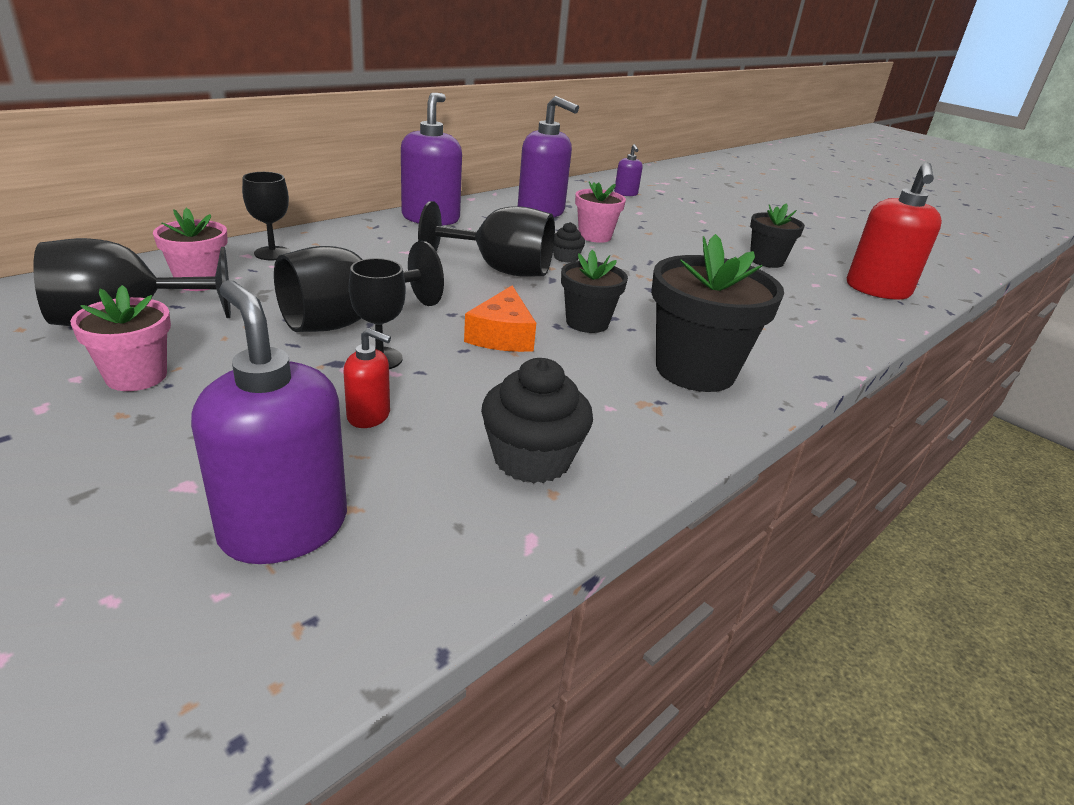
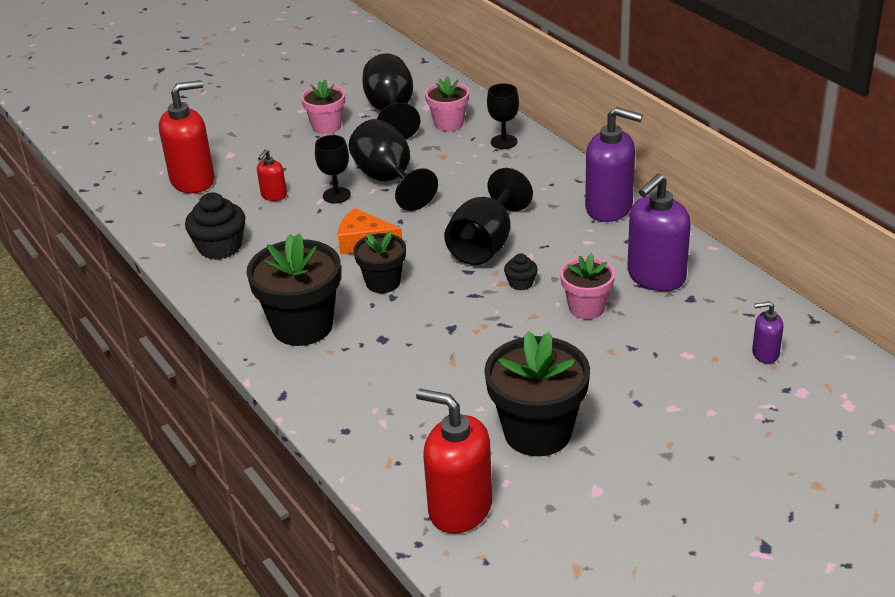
camera: 105 degrees right, 5 degrees up
purple soap dispenser [191,280,347,564] -> red soap dispenser [159,80,215,193]
black flower pot [750,203,805,268] -> black flower pot [484,331,590,456], size x1.70

